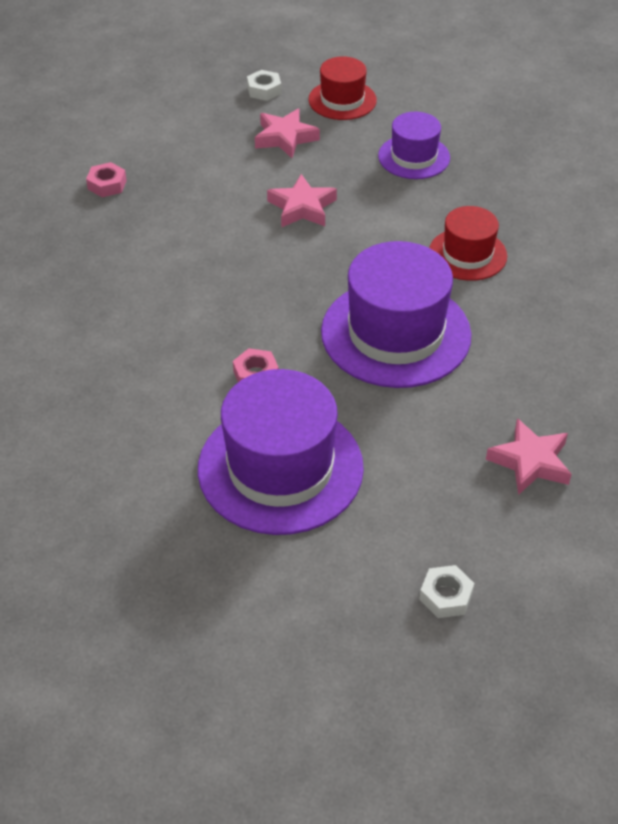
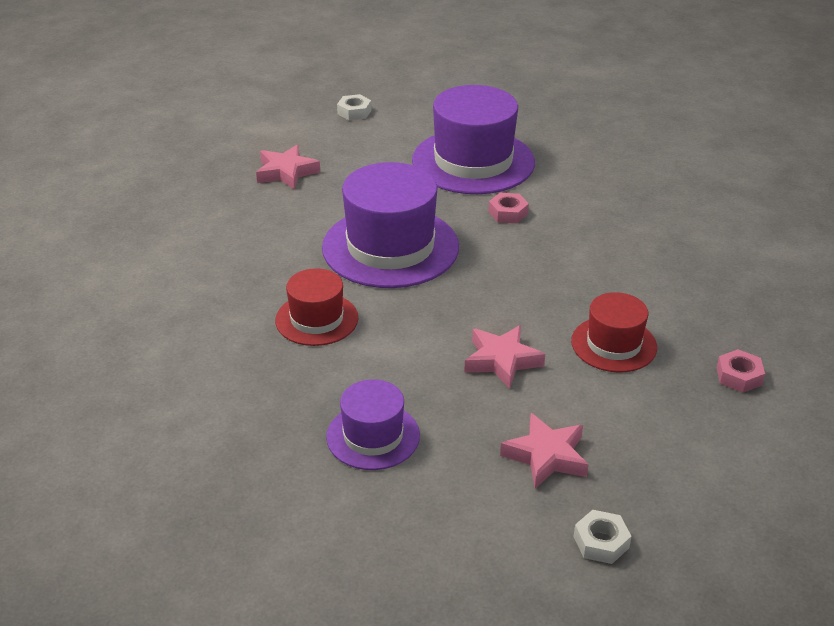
camera: 175 degrees right, 10 degrees down
red hat [308,56,377,120] -> red hat moved to [571,292,657,372]

